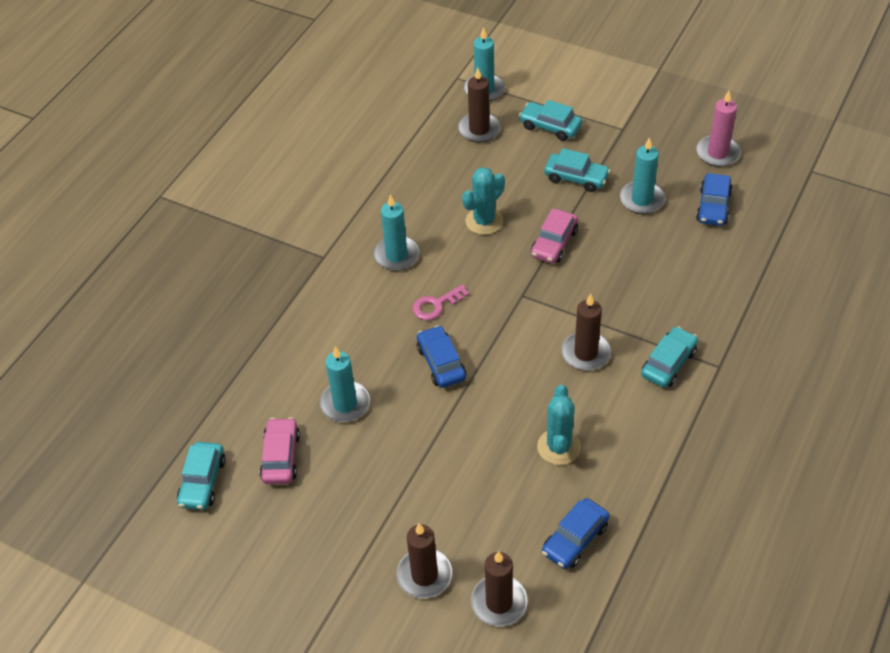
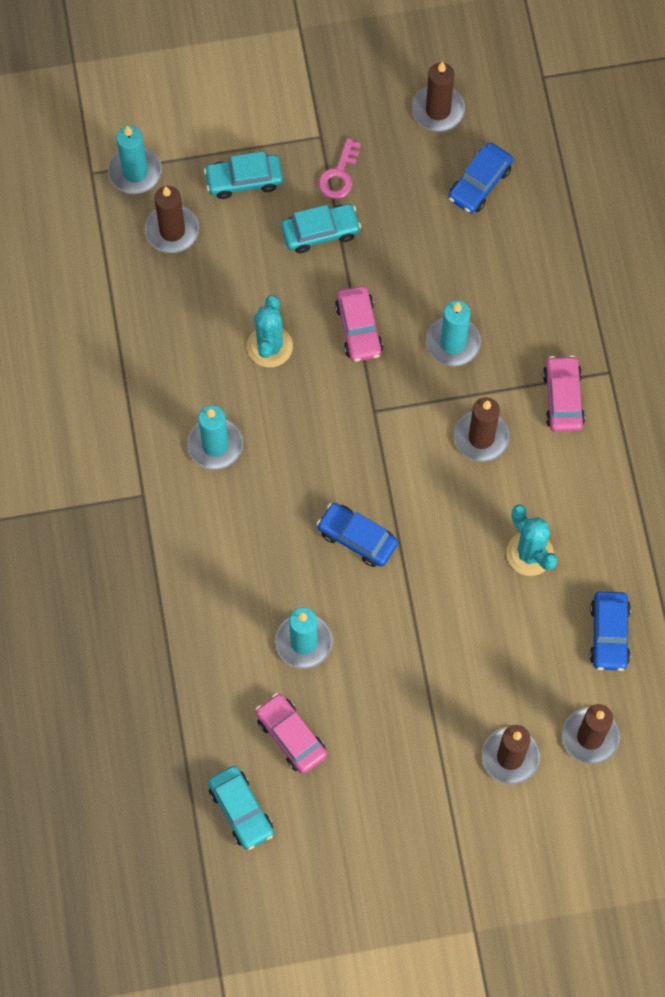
camera: 40 degrees left, 20 degrees up
pink key [412,285,469,320] -> pink key moved to [318,138,361,199]
turquoise candle [620,137,665,214] -> turquoise candle moved to [426,301,481,367]
turquoise car [641,326,698,388] -> pink car [543,355,585,432]
pink candle [696,91,741,167] -> brown candle [412,62,465,132]
blue car [696,173,733,226] -> blue car turned 60 degrees clockwise [448,143,513,214]

